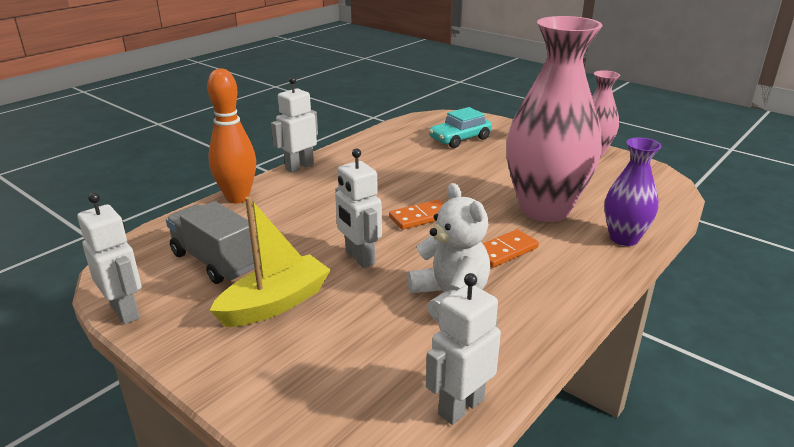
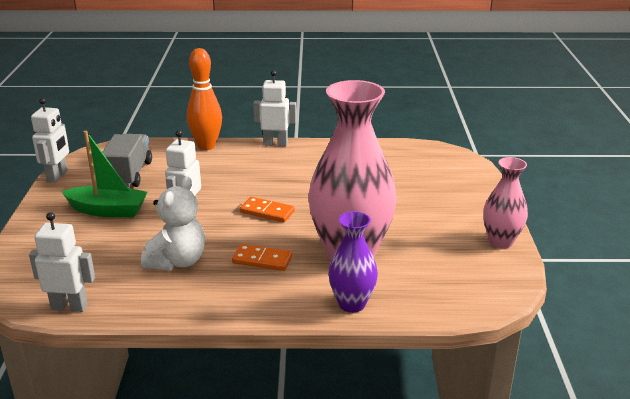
camera: 50 degrees right, 0 degrees up
yellow boat [209,196,331,327] -> green boat [61,131,147,217]
turquoise car [429,107,492,148] -> none

